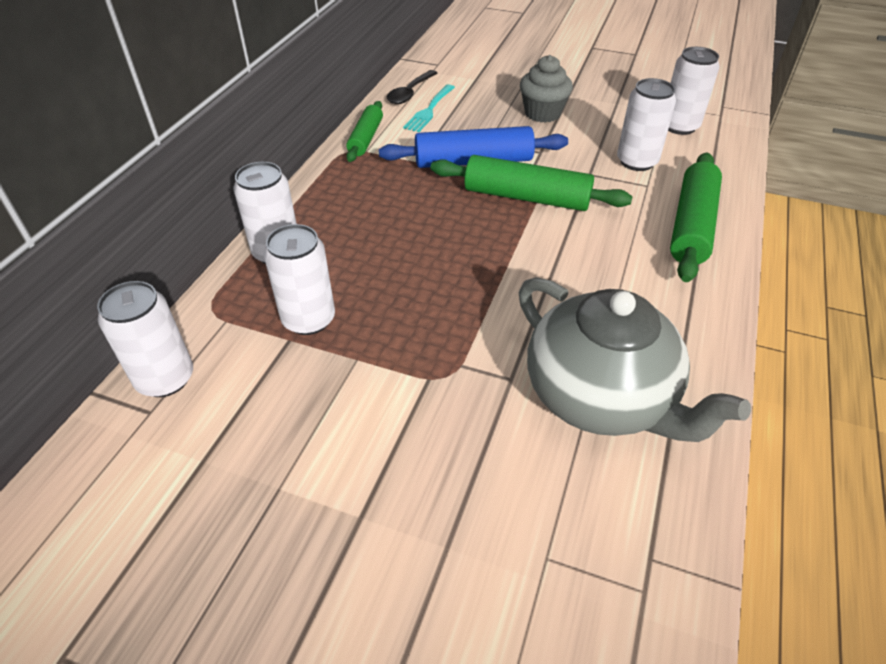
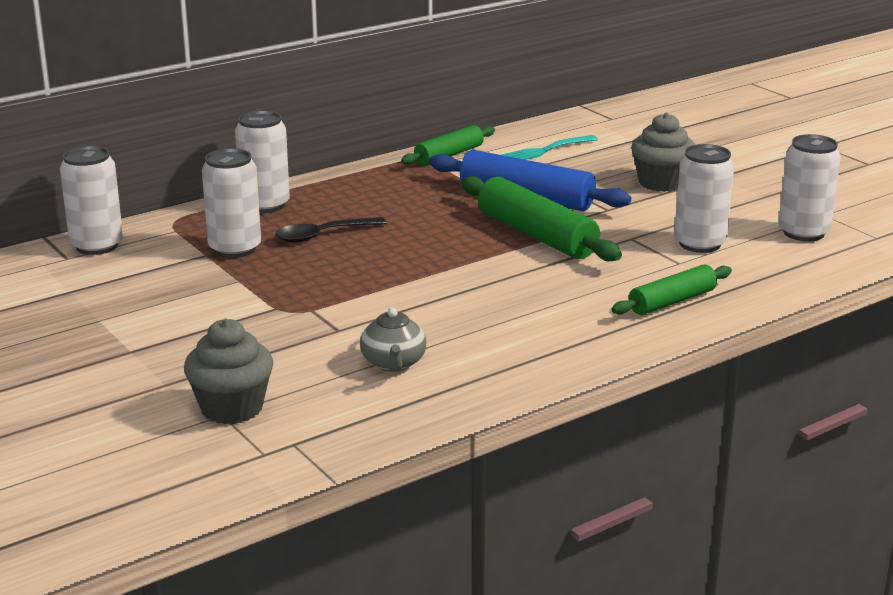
camera: 35 degrees right, 20 degrees down
black spoon [387,70,438,104] -> black spoon moved to [275,217,387,243]
grey teapot [519,277,751,442] -> grey teapot [360,308,427,372], size x0.43
green rolling pin [670,153,722,282] -> green rolling pin [612,265,732,315], size x0.62
none -> grey cupcake [184,319,273,424]

